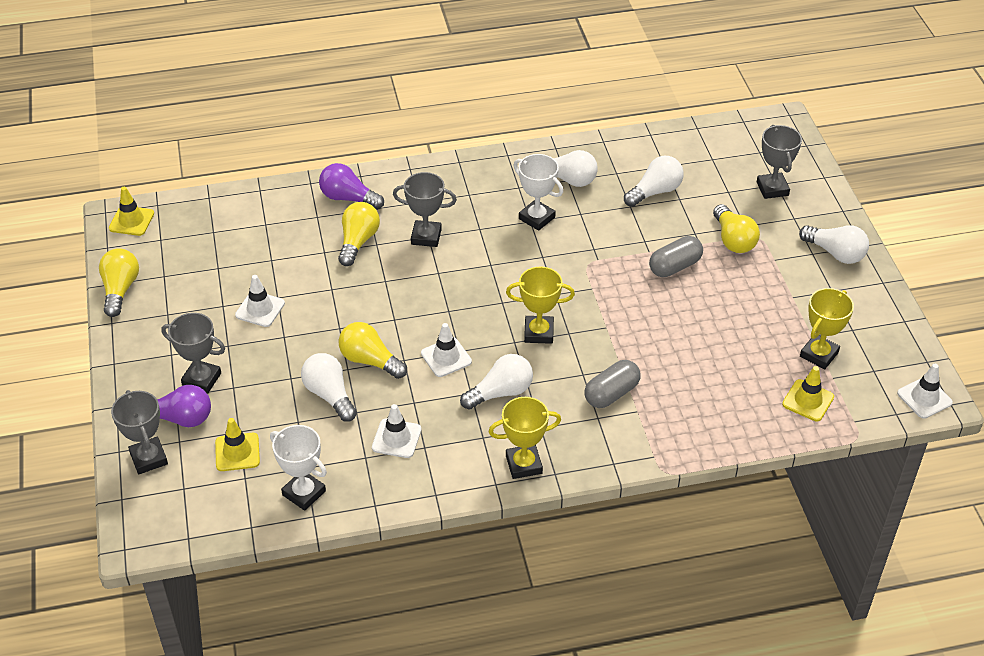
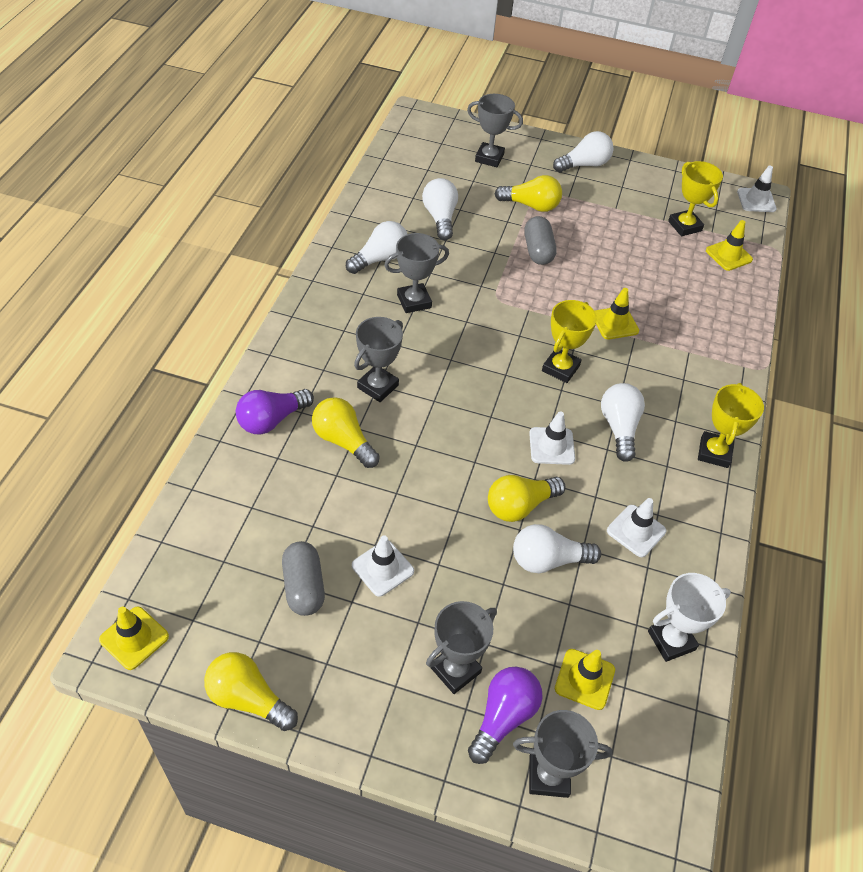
camera: 65 degrees left, 5 degrees up
white trophy [514,154,563,231] -> grey trophy [384,233,449,313]
grey capsule [585,360,640,408] -> grey capsule moved to [282,541,325,616]
none -> yellow traffic cone [595,288,639,340]

